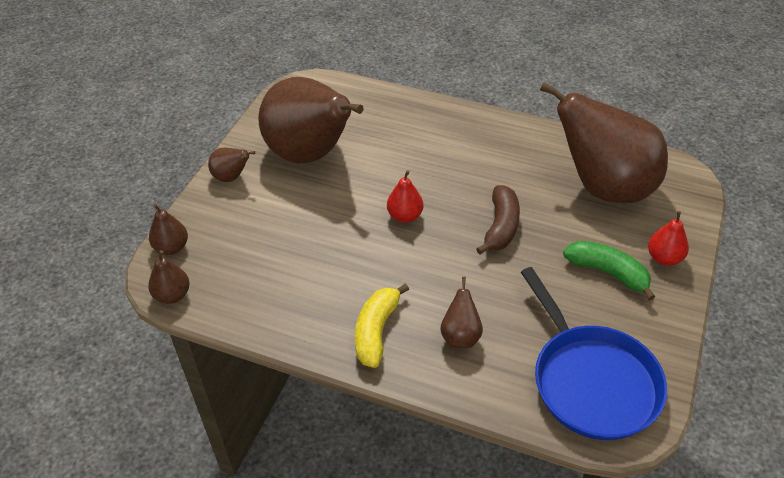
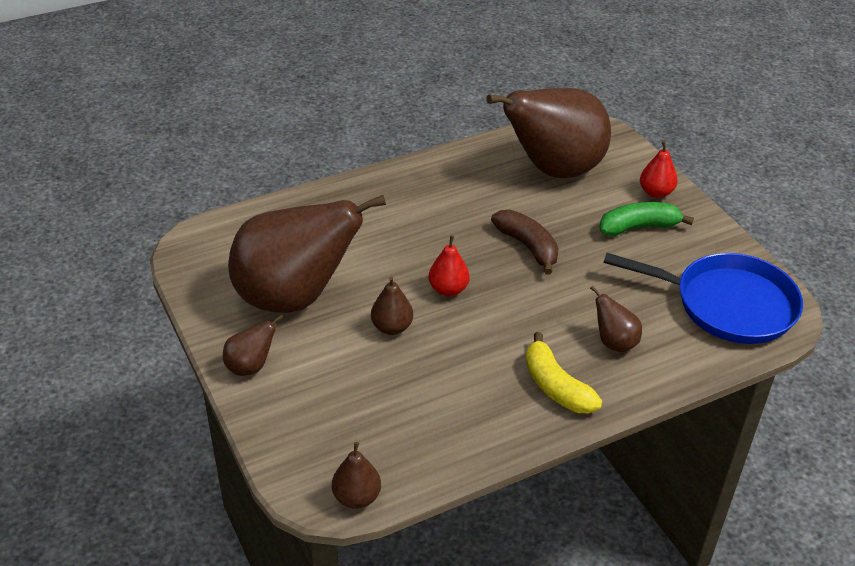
camera: 50 degrees left, 5 degrees down
brown pear [149,204,188,255] -> brown pear moved to [371,277,413,335]

